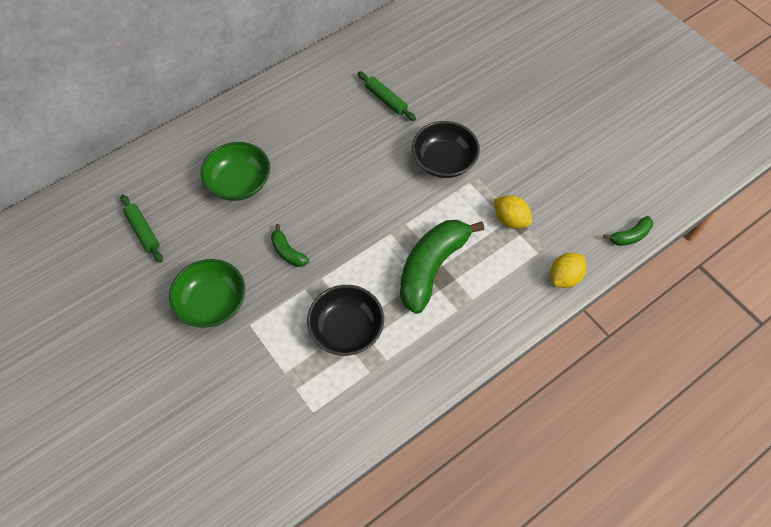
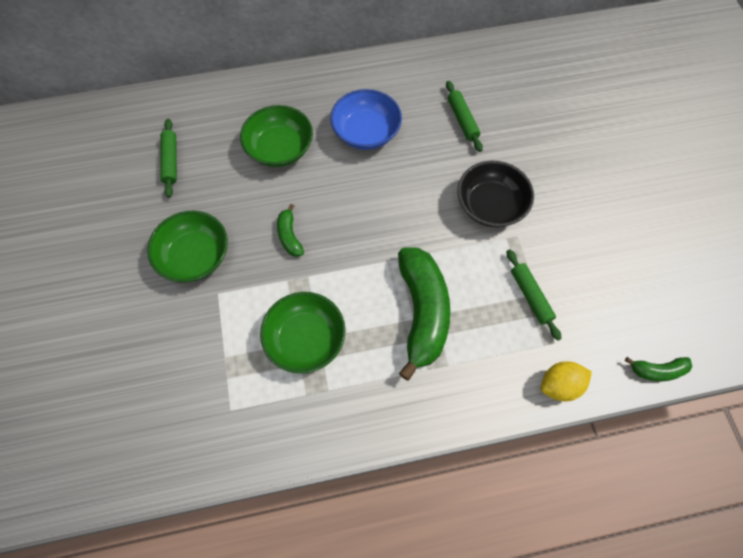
camera: 25 degrees right, 5 degrees up
black bowl [307,285,384,356] -> green bowl [260,292,346,373]
green banana [400,220,484,314] -> green banana turned 120 degrees clockwise [398,248,451,381]
yellow lemon [494,195,532,229] -> green rolling pin [507,249,561,341]
none -> blue bowl [330,89,402,150]

